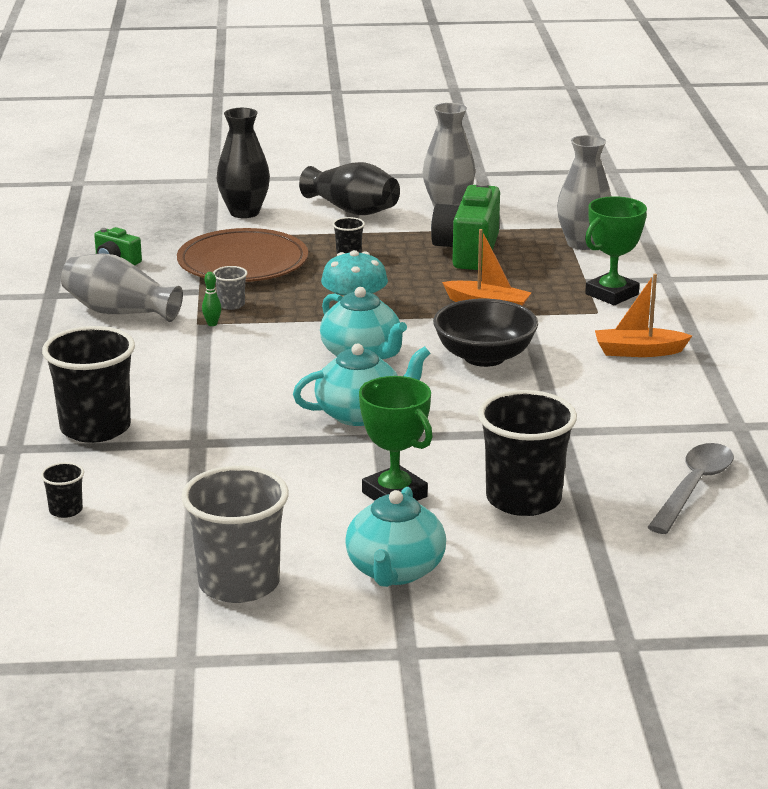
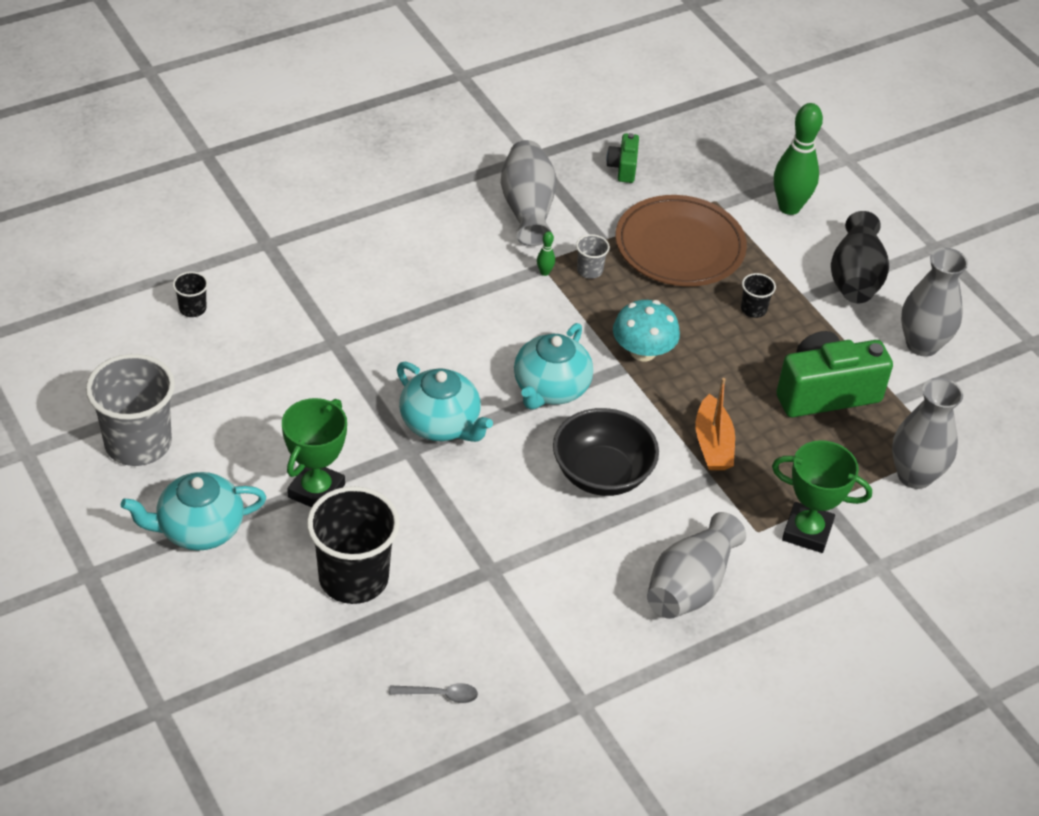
camera: 60 degrees right, 20 degrees up
black cup [42,326,135,443] -> none
black vase [217,108,270,218] -> green bowling pin [774,103,823,215]
orange boat [595,274,692,357] -> grey vase [647,512,746,619]
grey spoon [647,443,734,534] -> grey spoon [389,683,478,703], size x0.52

